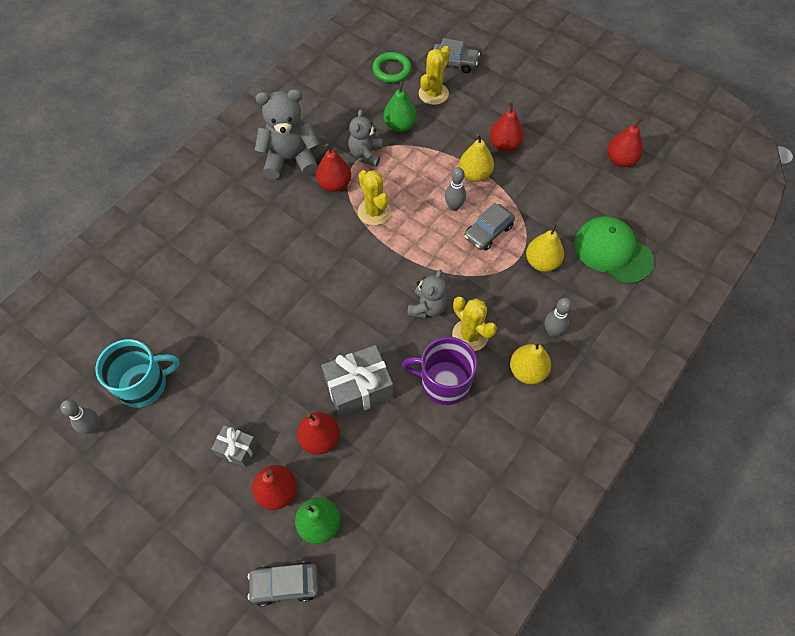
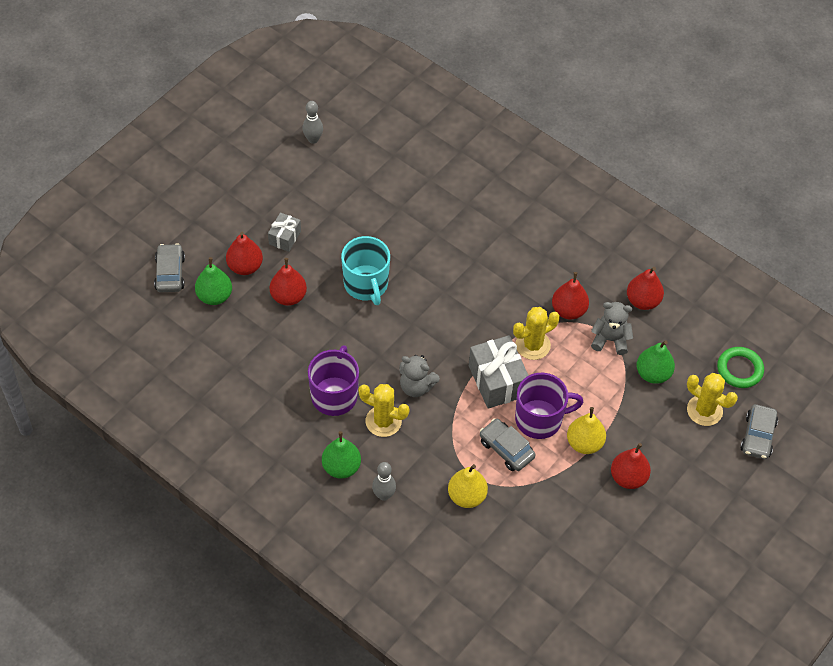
camera: 90 degrees right, 5 degrees down
turquoise mug [95,339,180,408] -> turquoise mug moved to [341,236,390,305]
grey teddy bear [255,89,320,179] -> none
grey gift [322,345,393,419] -> grey gift moved to [469,335,529,409]
grey bowling pin [445,167,466,211] -> purple mug [515,373,583,439]
yellow cactus [452,297,497,351] -> yellow cactus turned 60 degrees clockwise [358,384,410,437]
yellow pear [510,341,551,384] -> green pear [322,431,361,479]
green cap [574,216,654,284] -> none
red pear [607,117,643,167] -> red pear moved to [627,267,664,310]

